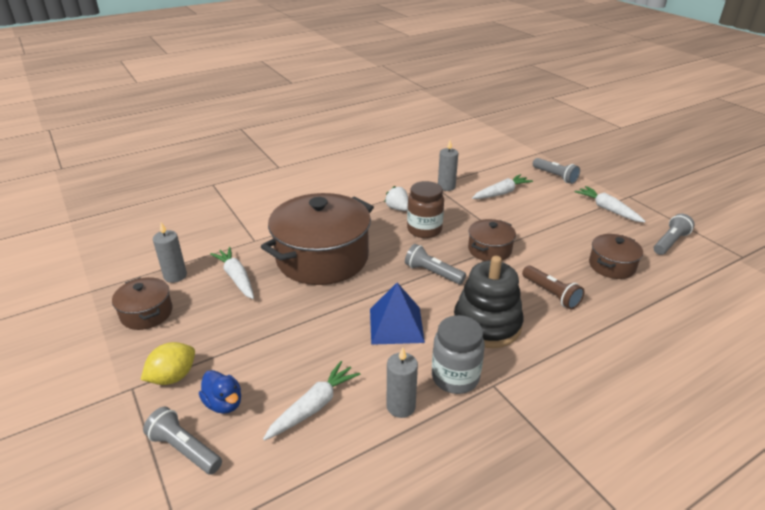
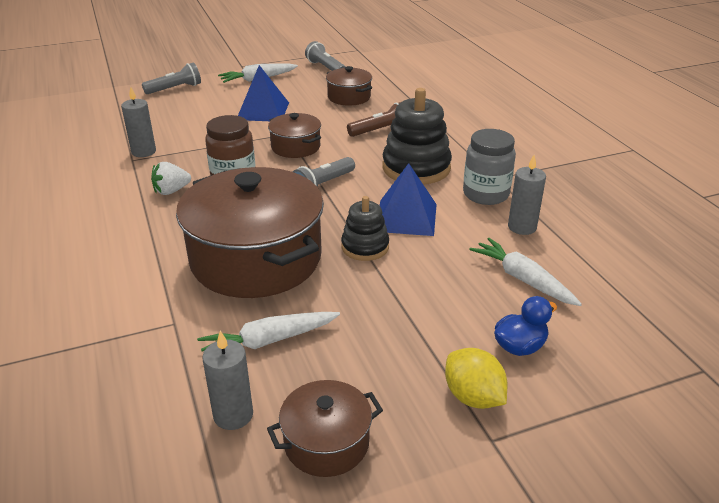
camera: 80 degrees left, 0 degrees up
grey flashlight [143,407,222,475] -> none
white carrot [472,174,533,199] -> none
none -> blue pyramid [238,65,289,121]
none -> black stacking toy [341,196,389,261]

